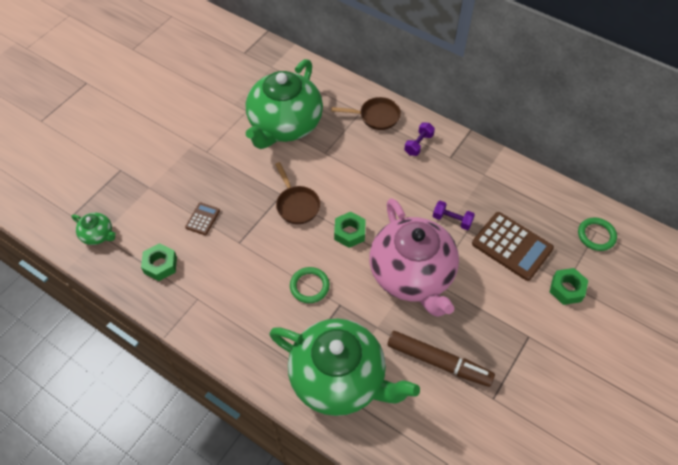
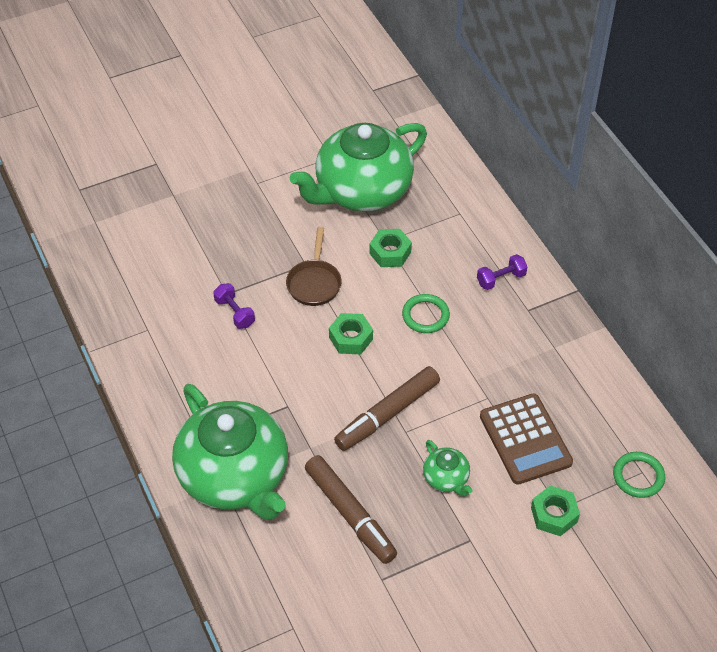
camera: 30 degrees right, 5 degrees down
green teapot [71,213,116,245] -> green teapot moved to [423,440,473,497]
green nut [141,243,177,281] -> green nut moved to [369,229,412,267]
brown calculator [185,203,220,235] -> none
green ring [290,267,330,303] -> green ring moved to [402,294,450,333]
brown pan [331,97,401,130] -> none
pink teapot [369,198,459,317] -> brown marker [334,366,440,451]
purple dumbbell [433,201,475,230] -> purple dumbbell moved to [213,283,255,329]

